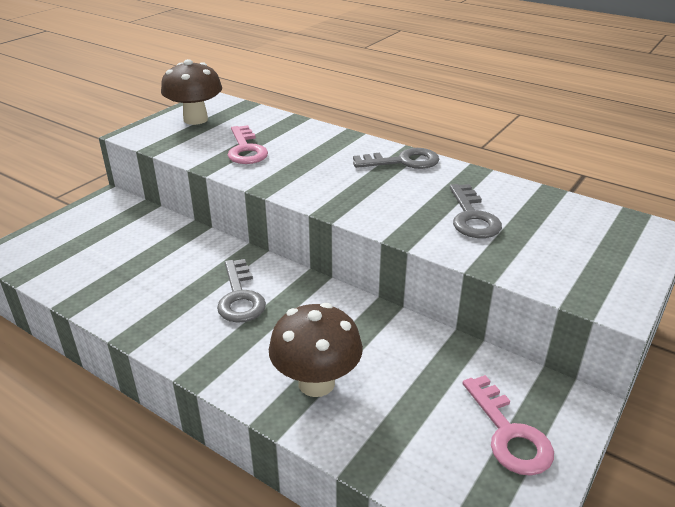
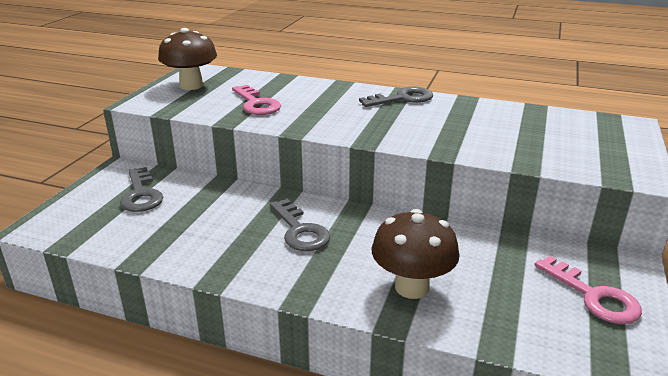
camera: 15 degrees left, 5 degrees down
grey key [450,184,502,238] -> grey key moved to [120,167,163,212]

